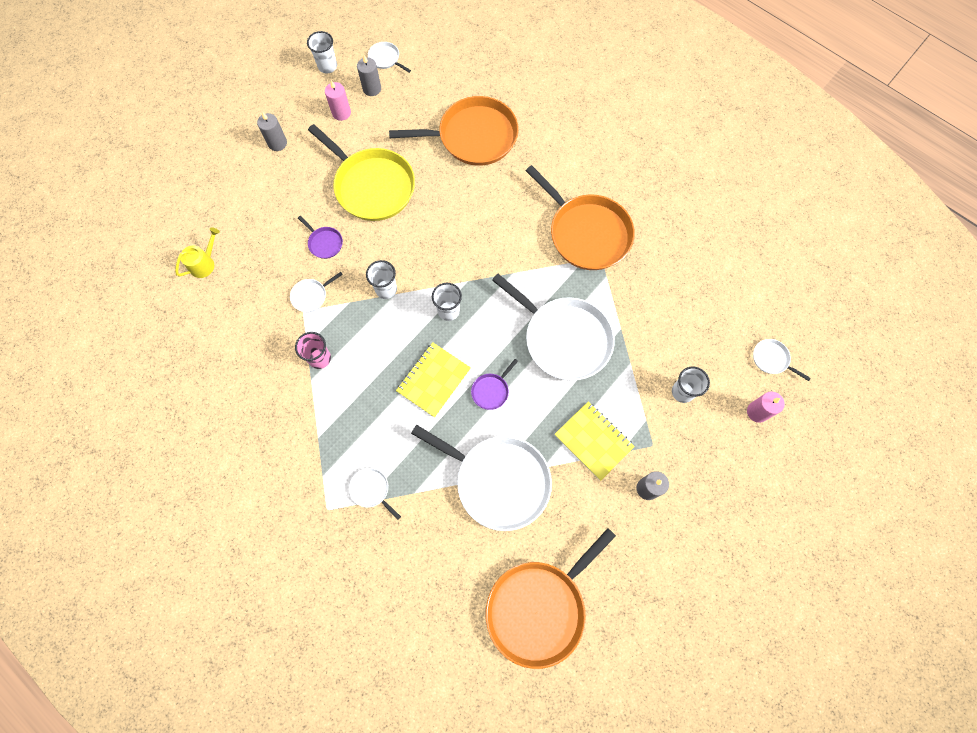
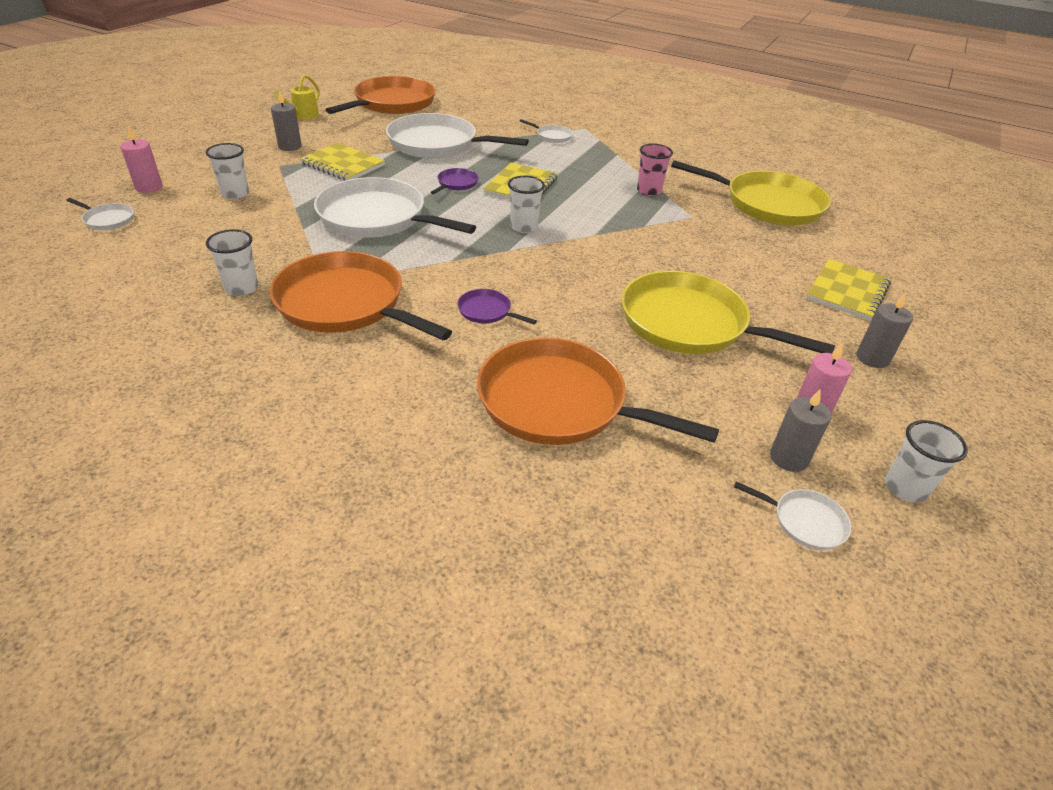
camera: 165 degrees right, 30 degrees down
yellow watering can [175,227,220,278] -> yellow watering can moved to [273,74,320,120]
white pan [290,272,343,312] -> none
purple pan [298,216,343,259] -> purple pan moved to [457,289,537,324]
white cup [366,260,397,299] -> white cup moved to [206,229,258,296]
orange pan [389,96,519,166] -> orange pan turned 45 degrees clockwise [477,338,719,445]
none -> yellow pan [671,160,830,226]
none -> yellow notebook [806,259,891,321]

